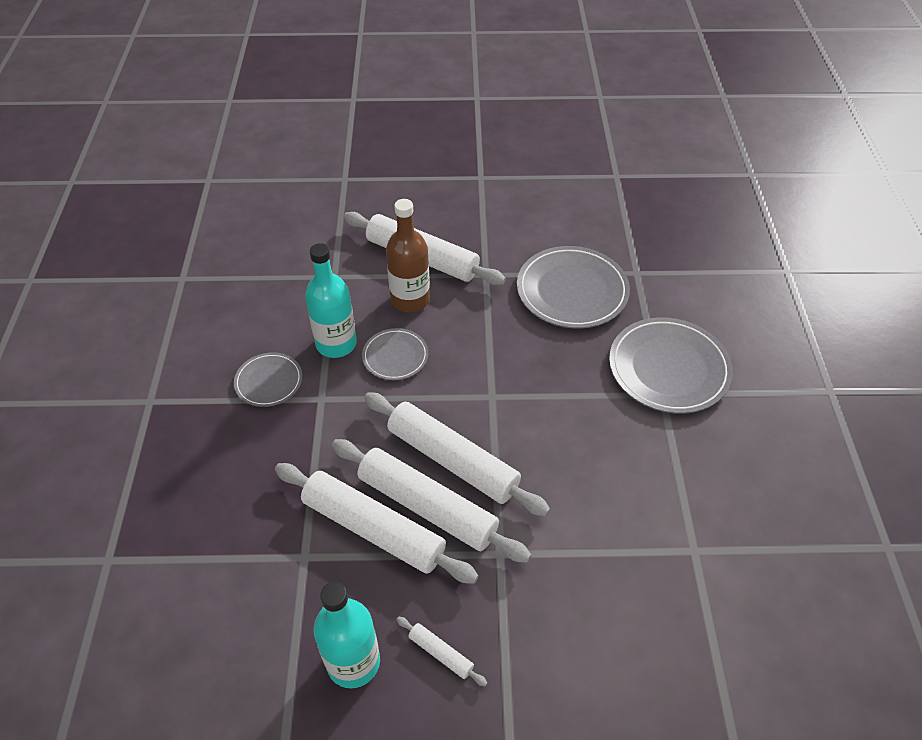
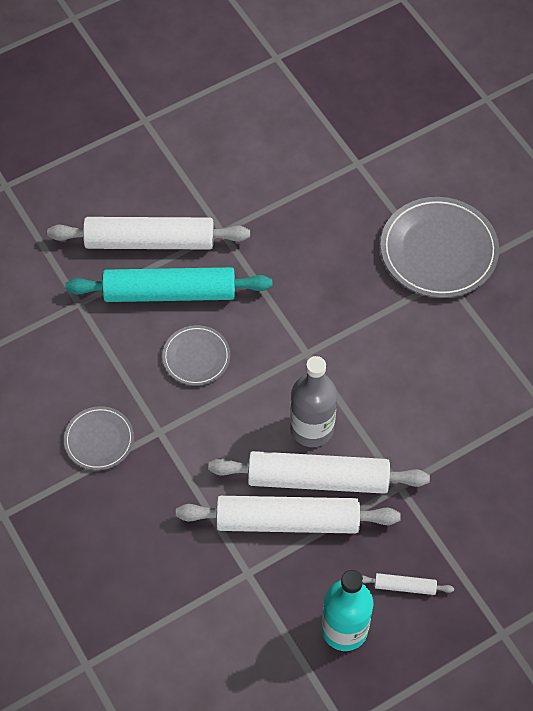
camera: 30 degrees left, 10 degrees up
turquoise bottle [305,243,357,358] -> none
white rolling pin [364,392,550,516] -> grey bottle [290,356,337,447]
brown bottle [386,199,430,313] -> turquoise rolling pin [65,267,272,302]
grey plate [517,246,630,328] -> none

